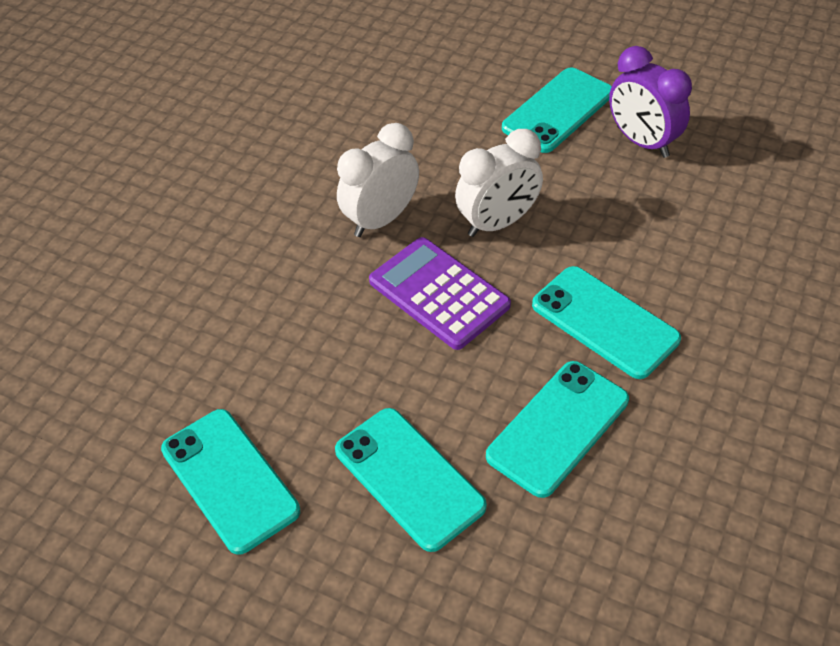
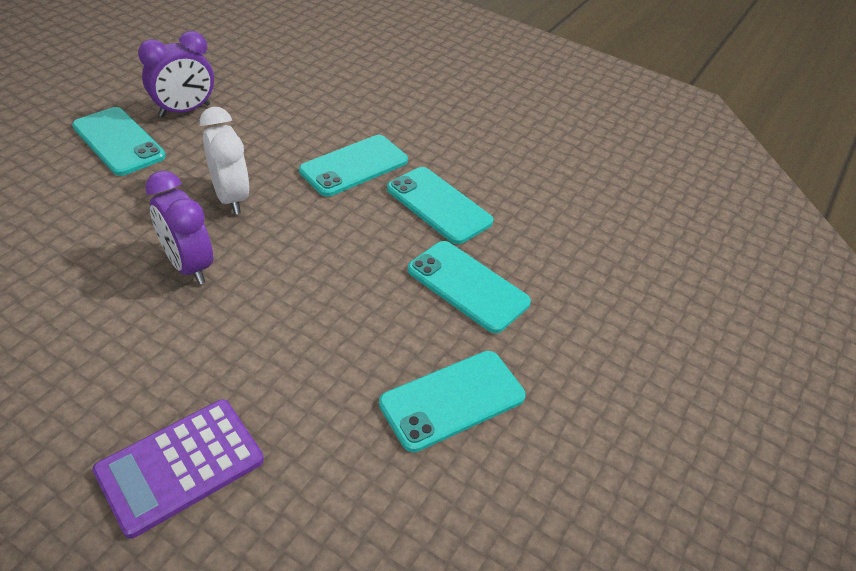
camera: 90 degrees left, 5 degrees down
turquoise phone [335,408,487,552] -> turquoise phone turned 75 degrees clockwise [408,241,531,333]
white clock [337,123,419,237] -> purple clock [145,171,213,284]
purple calculator [369,237,511,350] -> purple calculator moved to [92,399,264,539]

